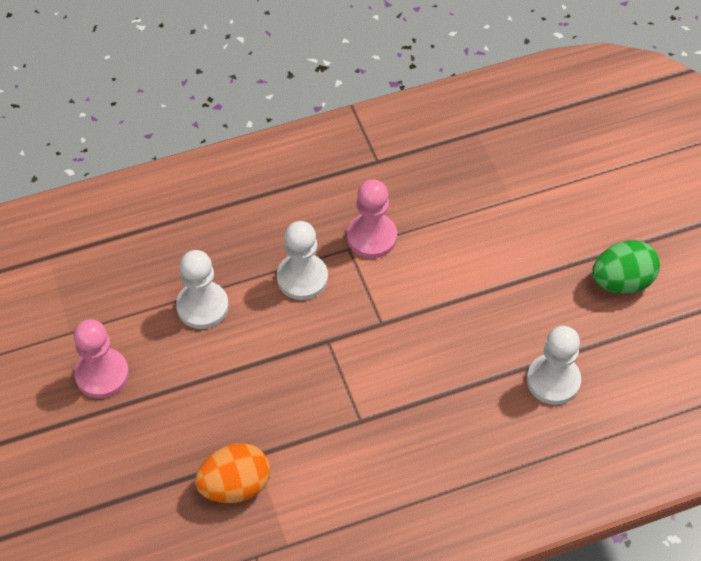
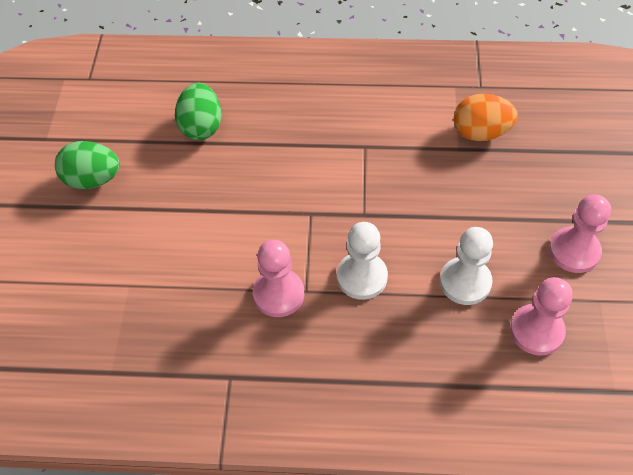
camera: 155 degrees left, 0 degrees up
white pawn [527,326,581,405] -> green egg [175,83,221,140]
none -> pink pawn [510,277,573,356]

